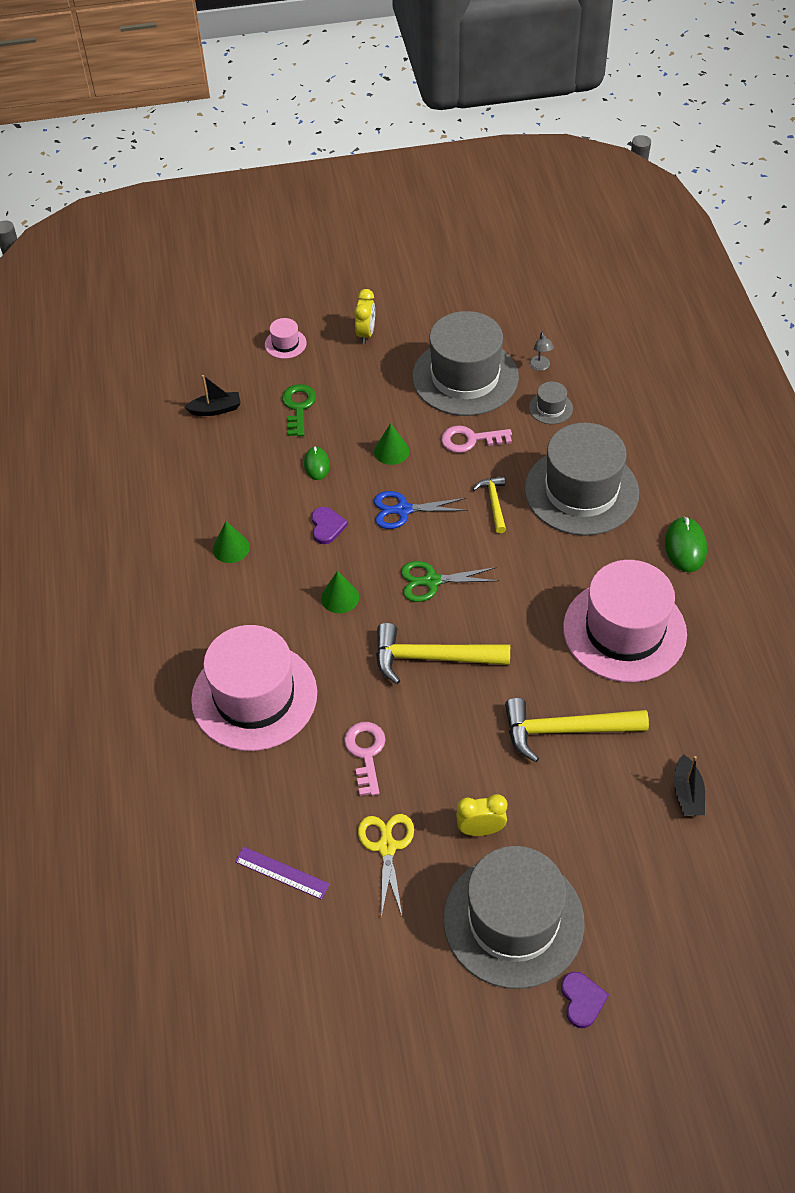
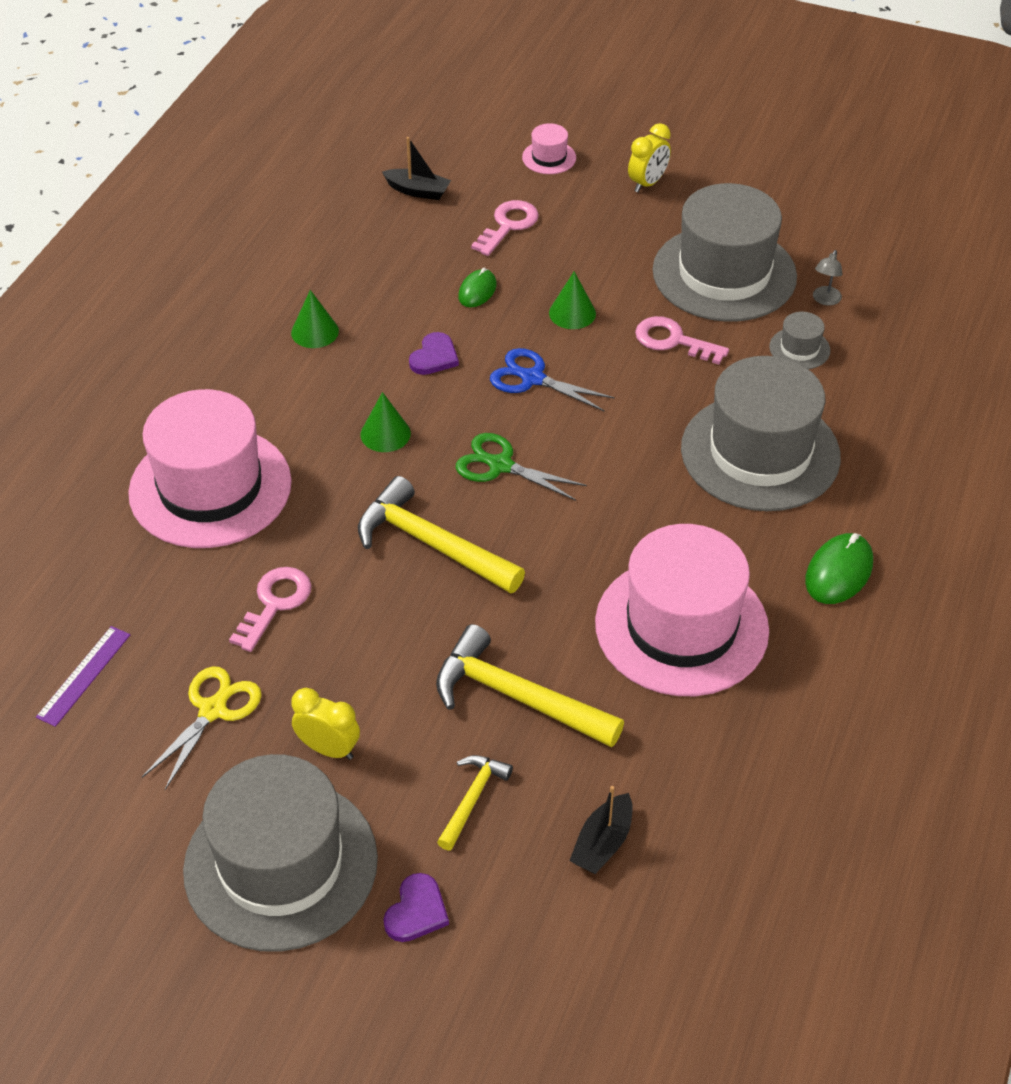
camera: 30 degrees right, 5 degrees down
purple ruler [235,847,330,900] -> purple ruler turned 60 degrees clockwise [36,626,130,727]
green key [282,384,316,437] -> pink key [471,200,539,256]
yellow hammer [473,476,506,533] -> yellow hammer moved to [437,755,513,850]
purple heart [561,972,609,1028] -> purple heart moved to [383,873,449,942]

